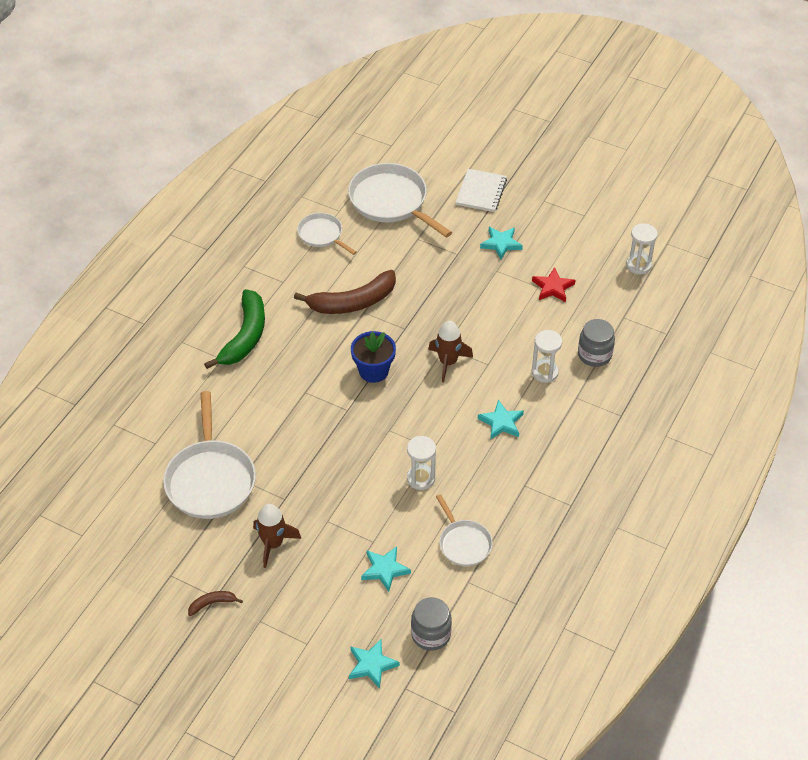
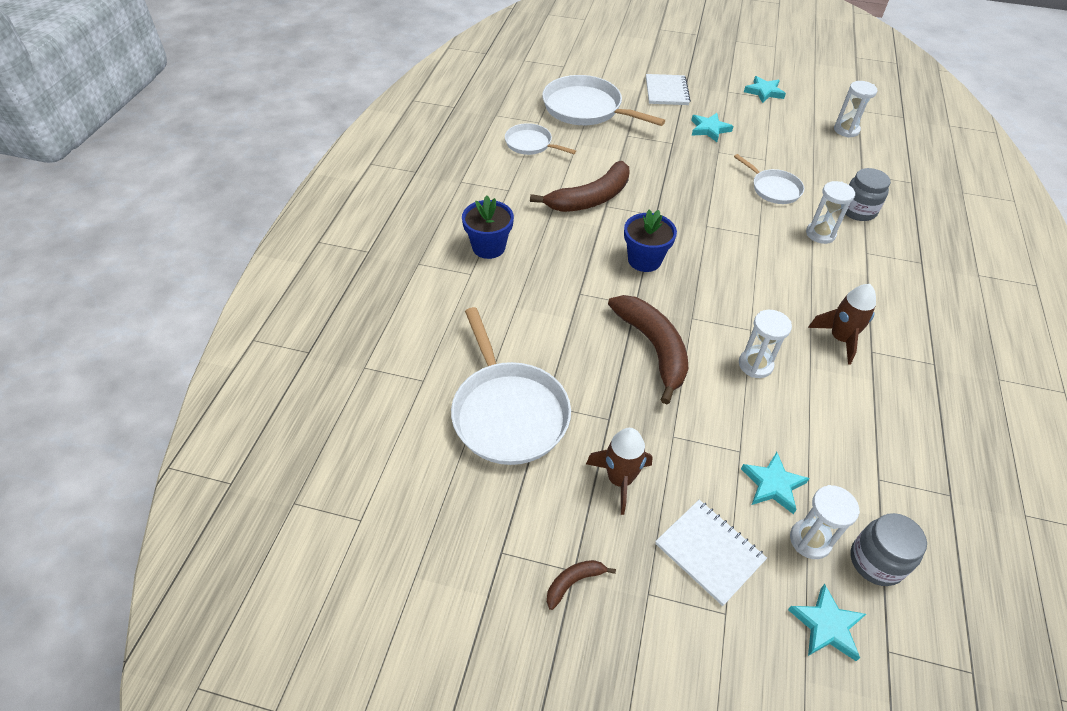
camera: 15 degrees left, 0 degrees up
green banana [204,289,265,369] -> blue flower pot [462,195,514,259]
brown rocket [428,321,473,382] -> brown rocket moved to [808,284,876,364]
white pan [436,494,493,566] -> white pan moved to [734,154,804,204]
turquoise star [478,400,524,440] -> turquoise star moved to [744,76,786,103]
red star [532,267,575,302] -> none
none -> brown banana [608,295,688,404]
none -> white notebook [655,500,767,606]
none -> white hourglass [790,485,860,559]

